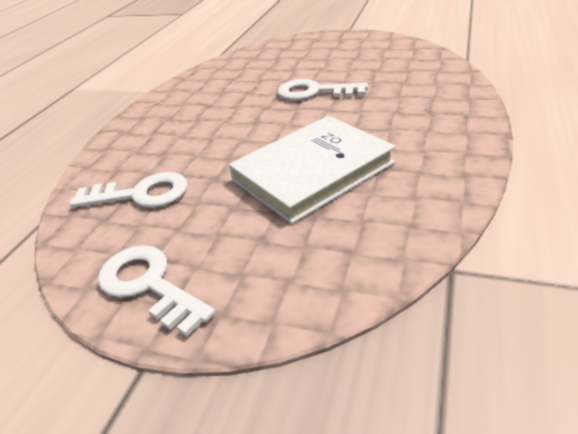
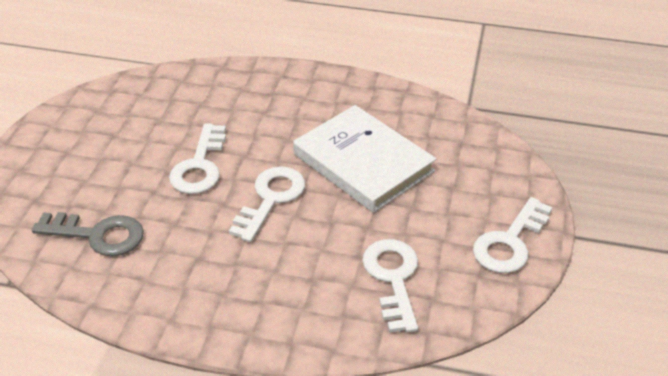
camera: 100 degrees left, 5 degrees up
none -> grey key [32,212,144,256]
none -> white key [229,166,305,242]

